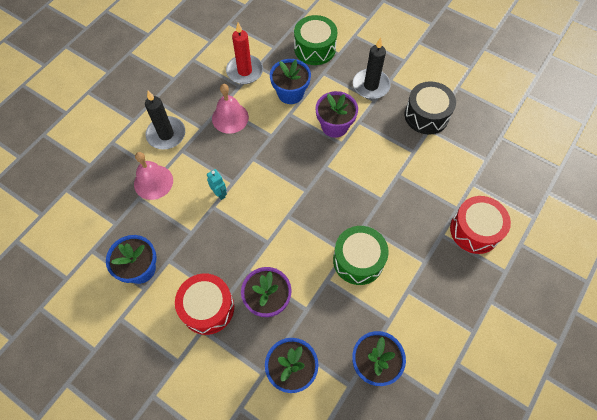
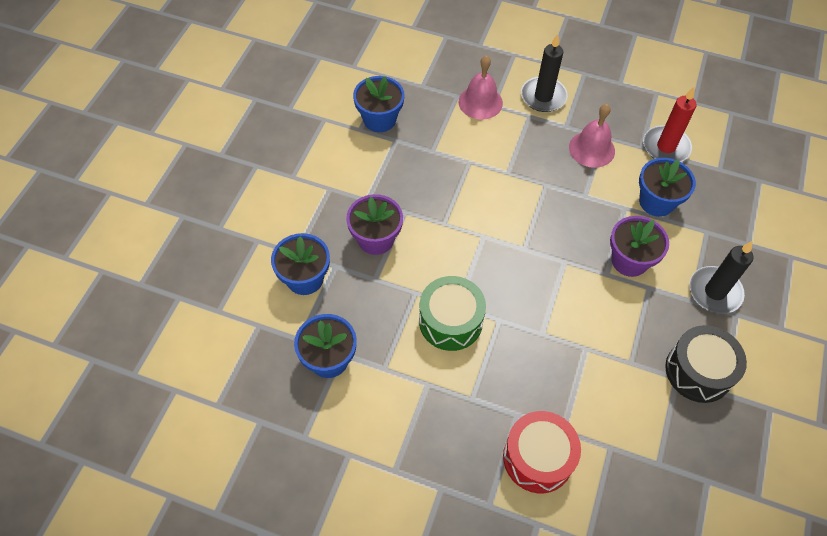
camera: 75 degrees right, 5 degrees down
red drum [175,274,234,335] -> none
turquoise robot [207,169,227,200] -> none
green drum [294,15,337,65] -> none

